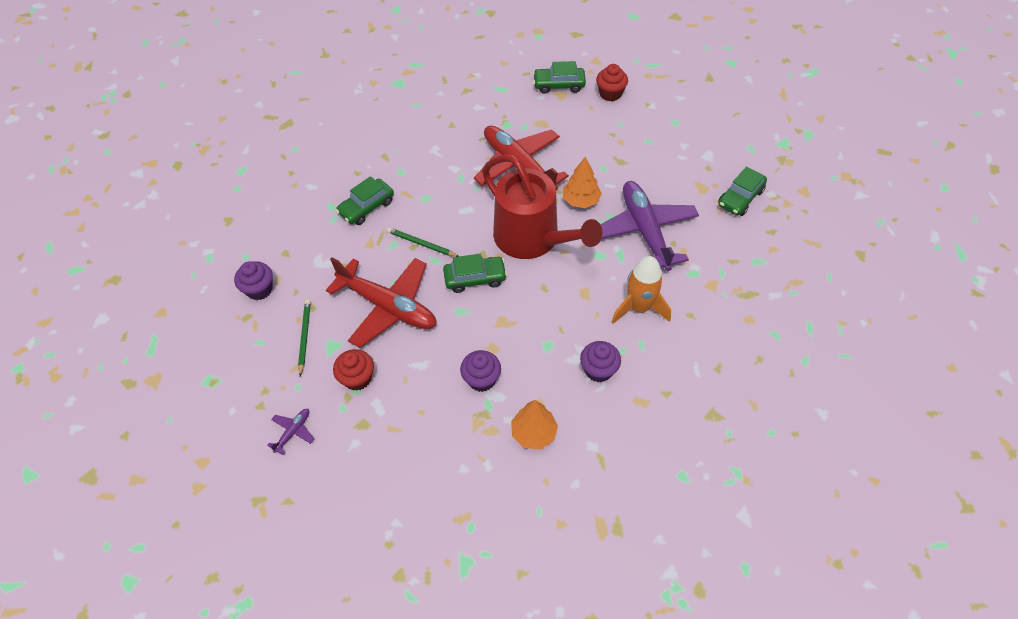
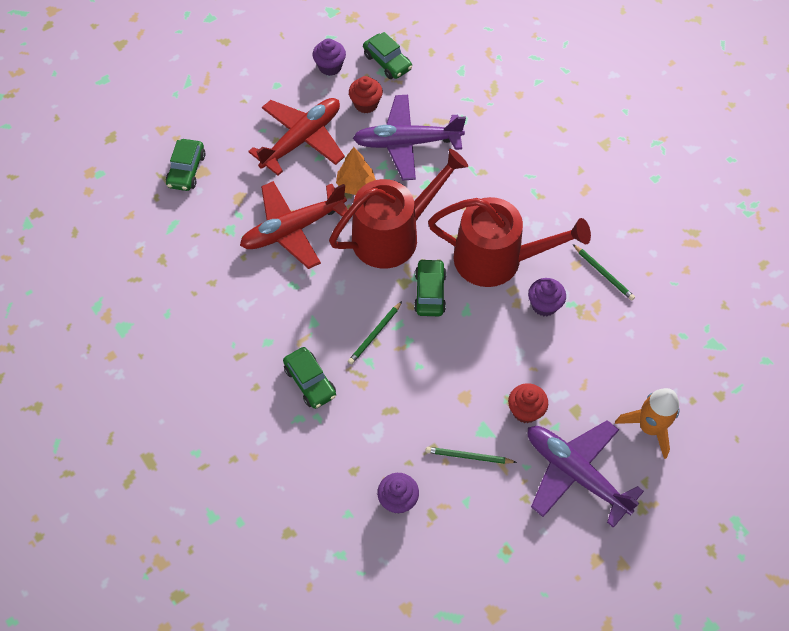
camera: 80 degrees left, 5 degrees up
purple plane [267,409,314,455] -> purple plane [528,420,644,528], size x2.48
red plane [326,258,436,348] -> red plane moved to [248,98,345,175]
orange tree [511,400,558,450] -> green pencil [573,244,635,301]
purple cupcake [580,341,621,382] -> purple cupcake moved to [313,38,346,76]
red cupcake [596,64,628,101] -> red cupcake moved to [349,76,383,113]
orange rocket [612,256,671,324] -> orange rocket moved to [615,388,679,459]
none -> red watering can [428,197,591,287]

